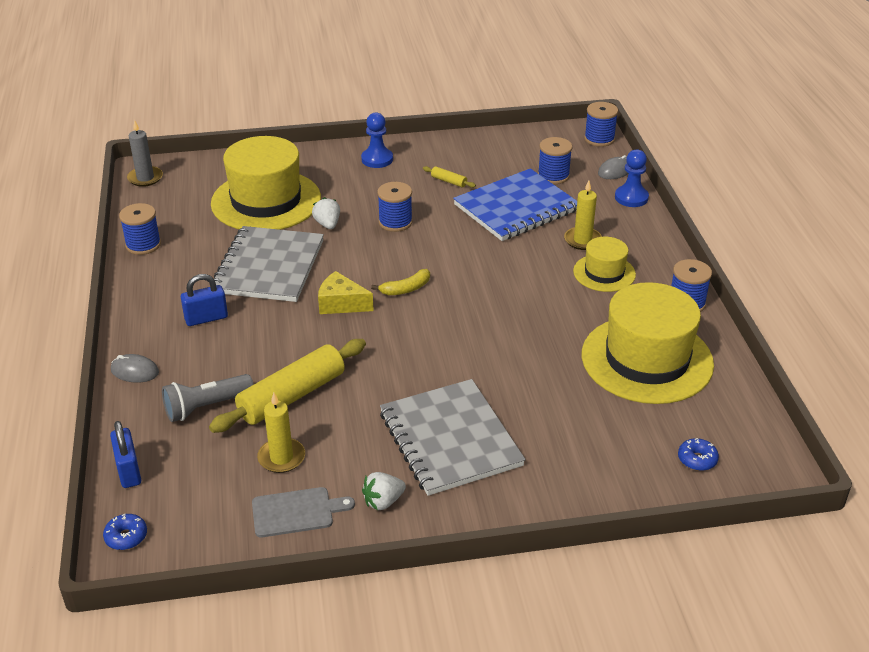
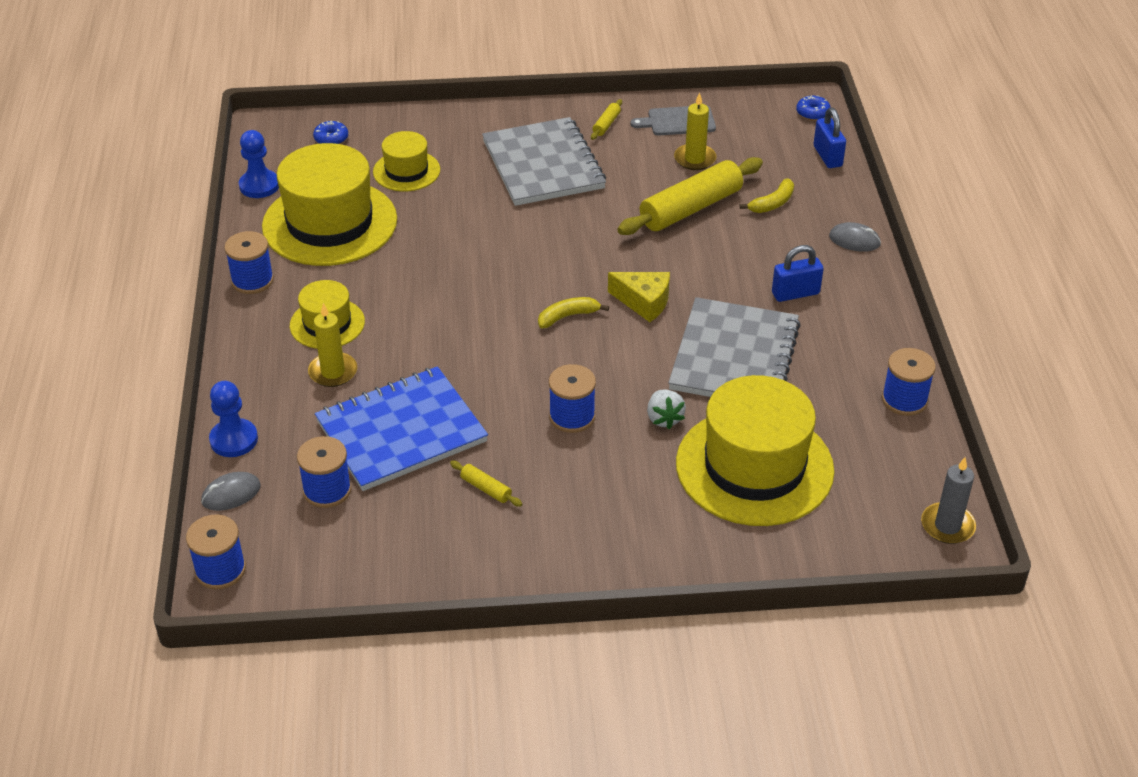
camera: 175 degrees left, 5 degrees up
grey flashlight [162,374,254,422] -> yellow banana [740,178,794,213]
blue pawn [361,113,393,168] -> blue pawn moved to [239,130,279,198]
white strawberry [362,472,406,510] -> yellow rolling pin [591,99,622,140]
none -> yellow hat [373,131,440,191]

